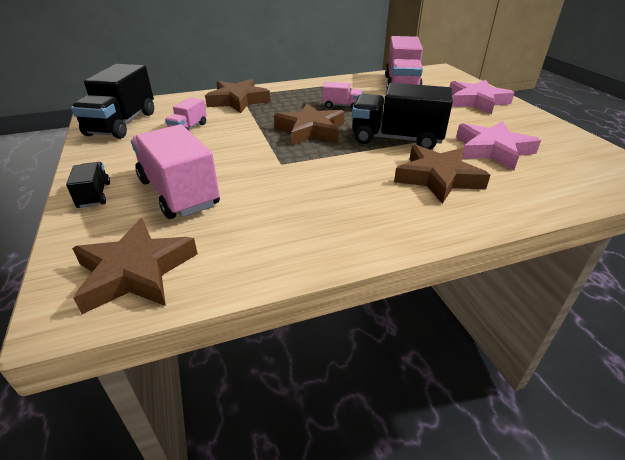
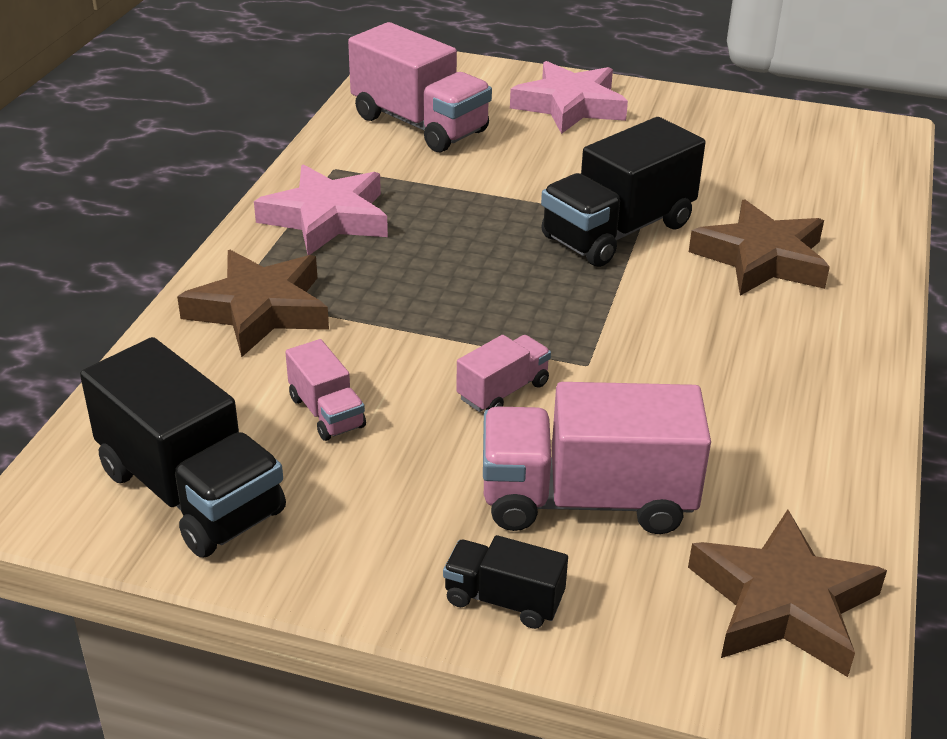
camera: 55 degrees left, 0 degrees up
brown star [274,103,345,145] -> none
pink truck [322,82,362,109] -> pink truck moved to [456,335,551,412]
pink star [456,121,541,170] -> pink star moved to [254,164,388,255]

